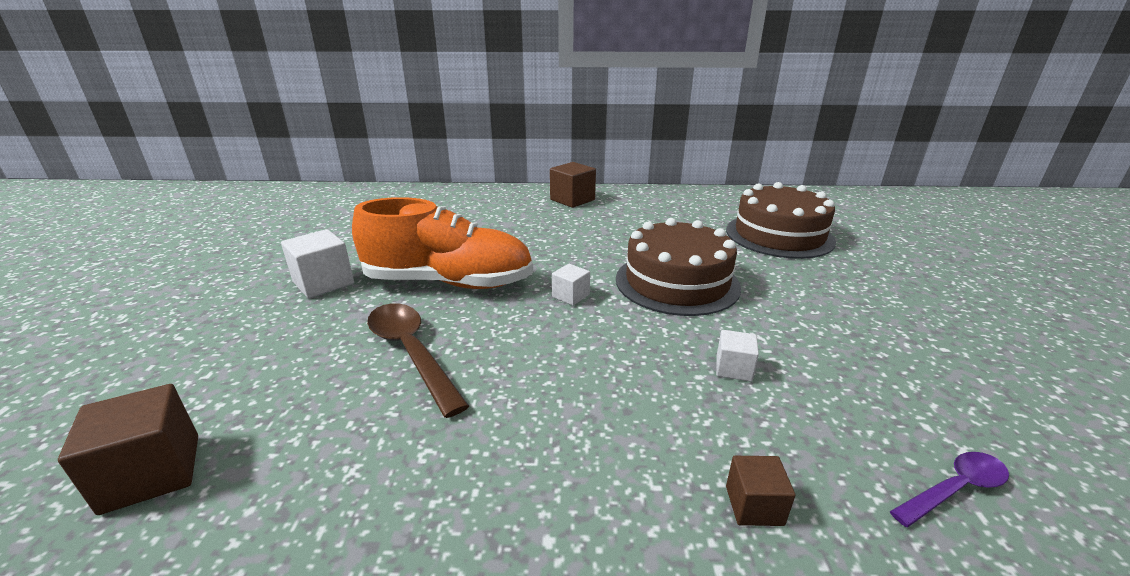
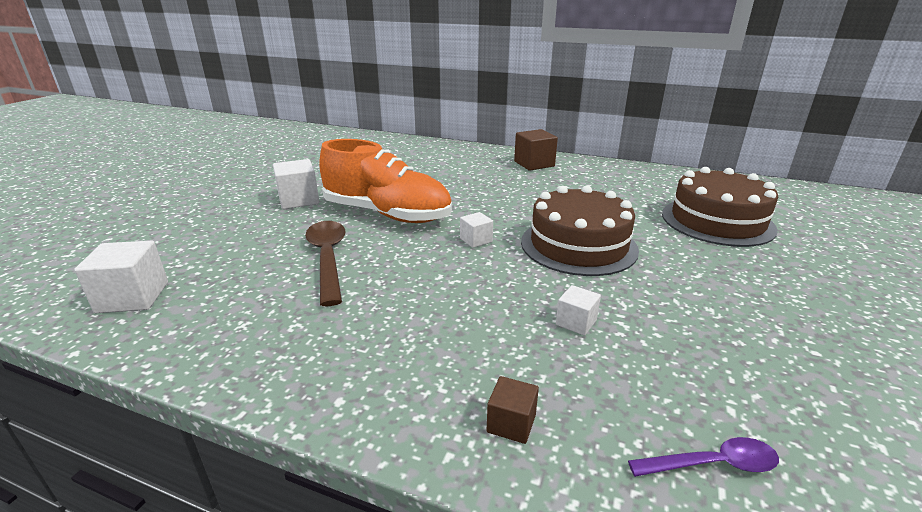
camera: 20 degrees right, 0 degrees up
brown cube [58,384,198,515] -> white cube [74,240,168,313]

